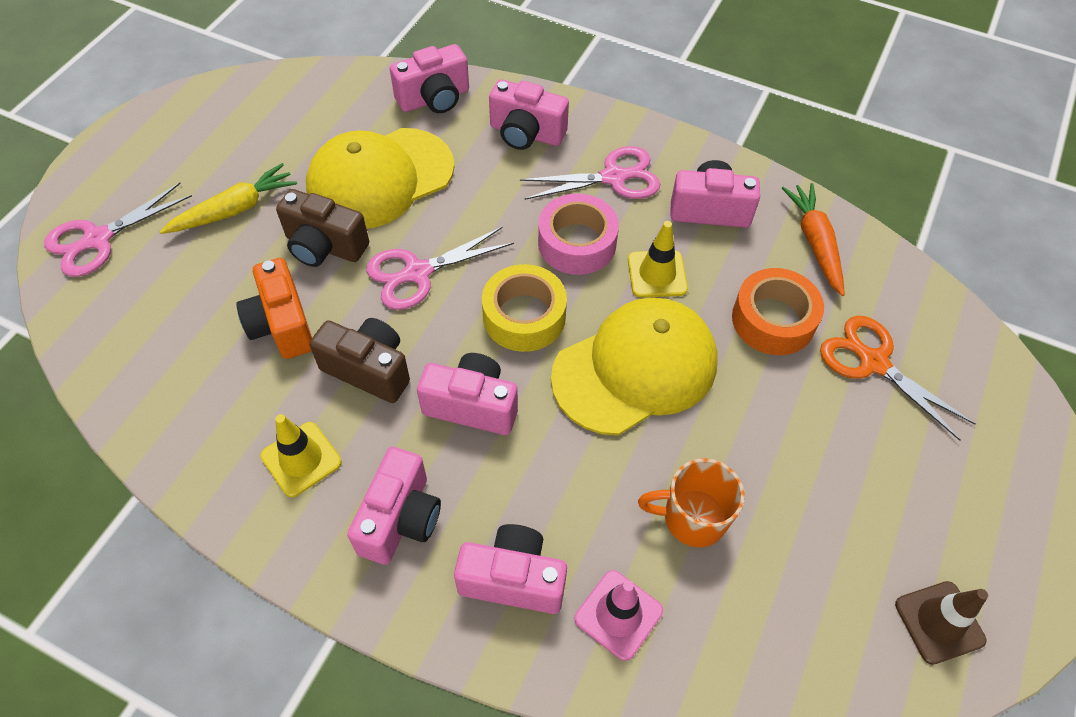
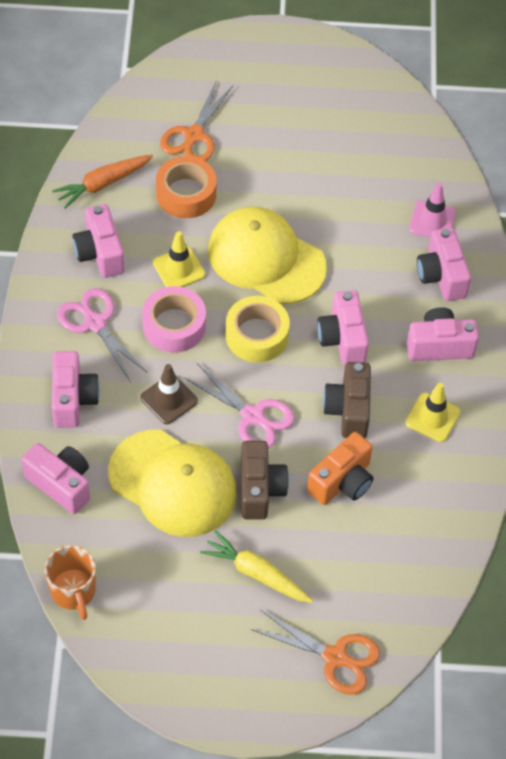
camera: 115 degrees left, 0 degrees up
pink scissors [44,183,192,277] -> orange scissors [251,610,380,695]
orange mug [638,458,745,547] -> orange mug moved to [44,545,96,620]
brown traffic cone [895,581,988,665] -> brown traffic cone moved to [140,364,198,424]

